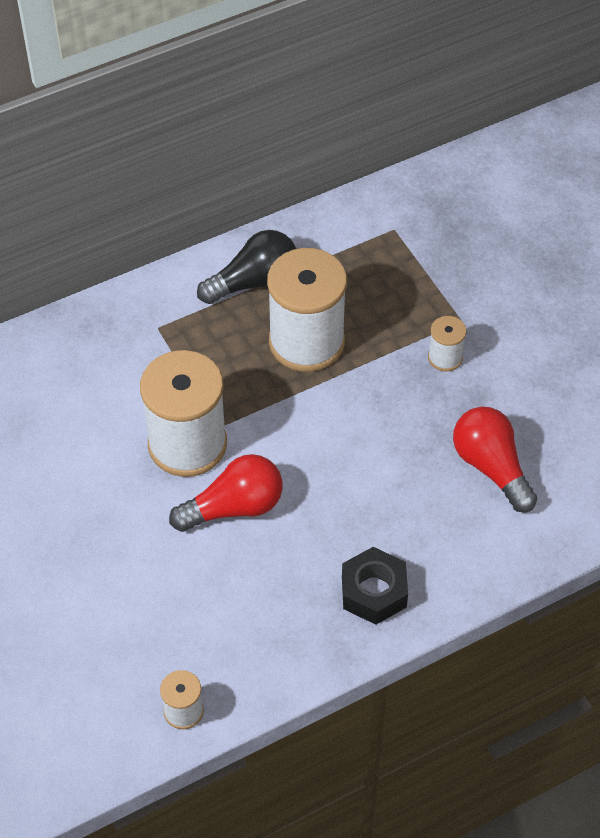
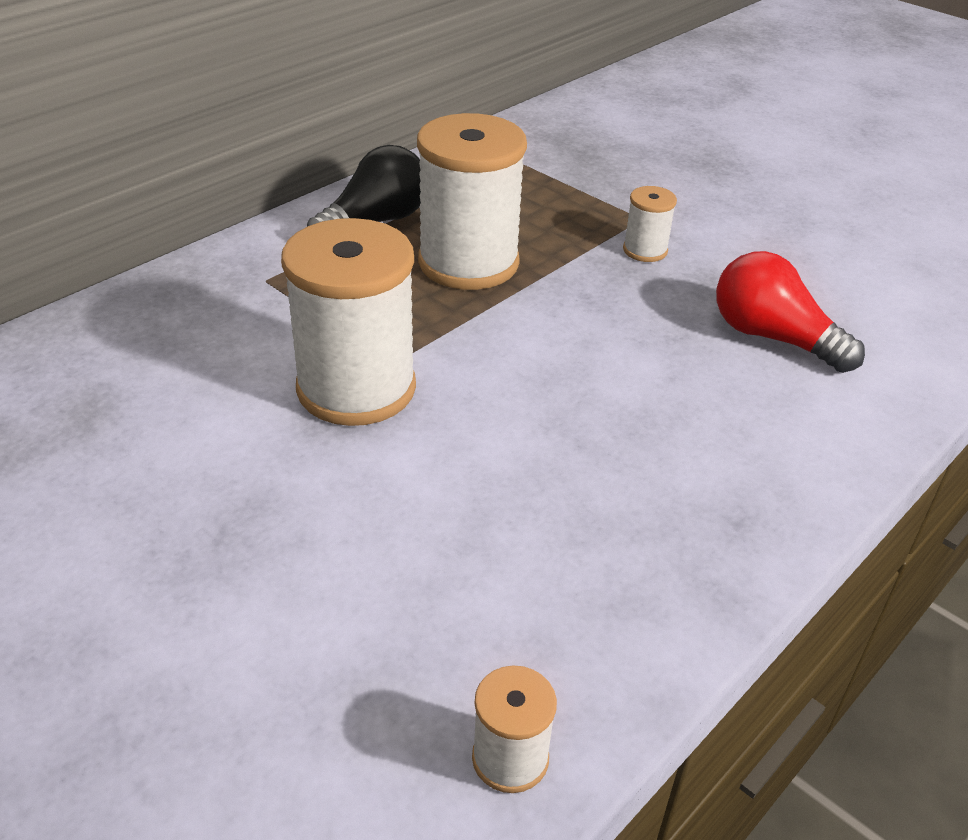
camera: 20 degrees left, 15 degrees down
red light bulb [169,454,283,532] -> none
black nut [342,547,408,625] -> none

